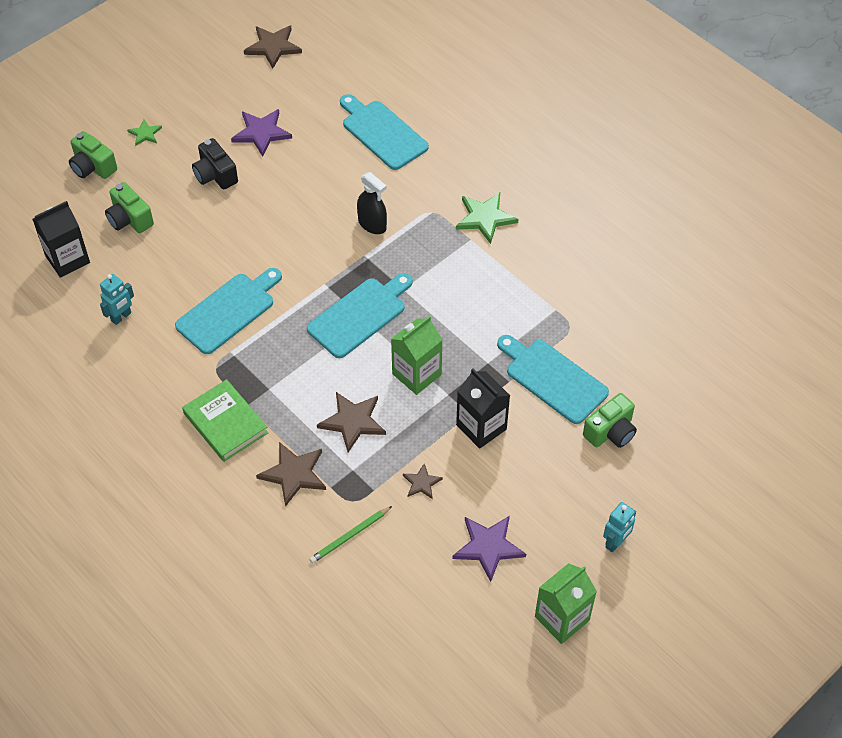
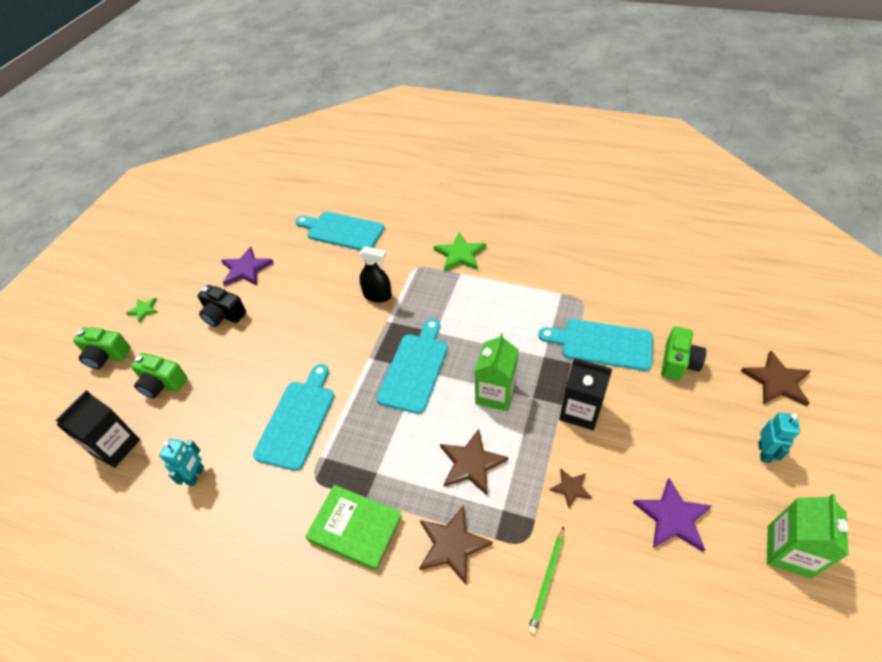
camera: 25 degrees left, 5 degrees down
brown star [244,25,302,69] -> brown star moved to [741,350,811,407]

